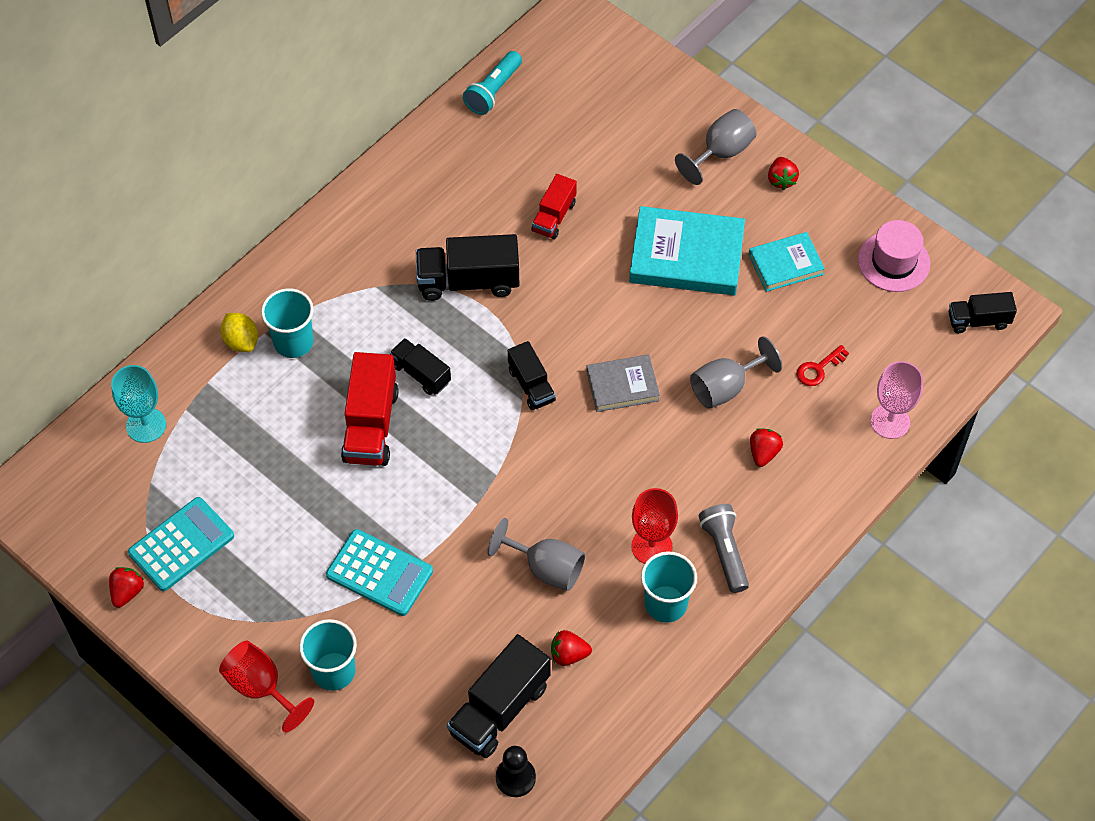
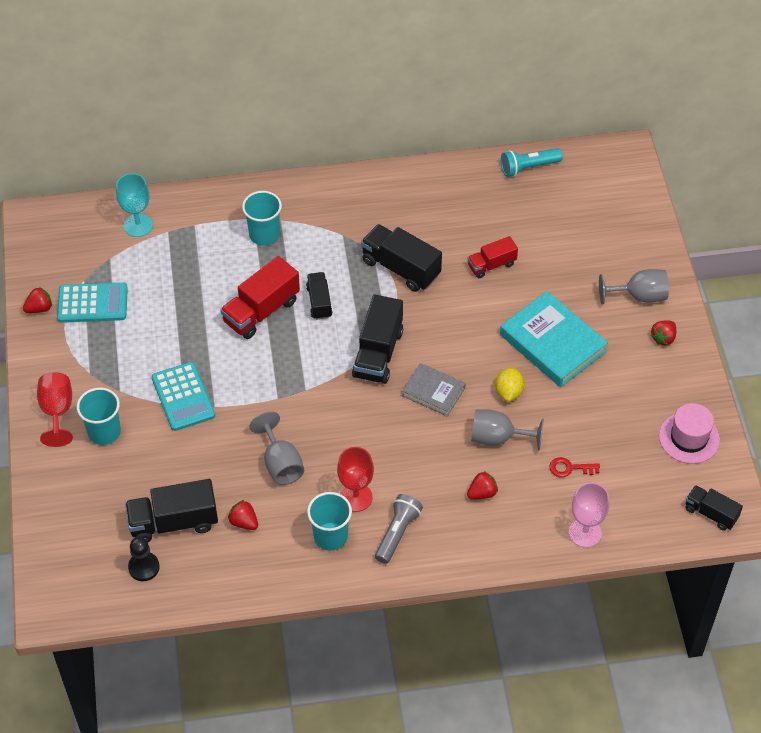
camera: 40 degrees right, 5 degrees down
yellow lemon [220,313,258,352] -> yellow lemon moved to [495,366,524,402]
black truck [508,341,556,410] -> black truck [352,295,403,384], size x1.66
turquoise book [749,232,825,292] -> none

